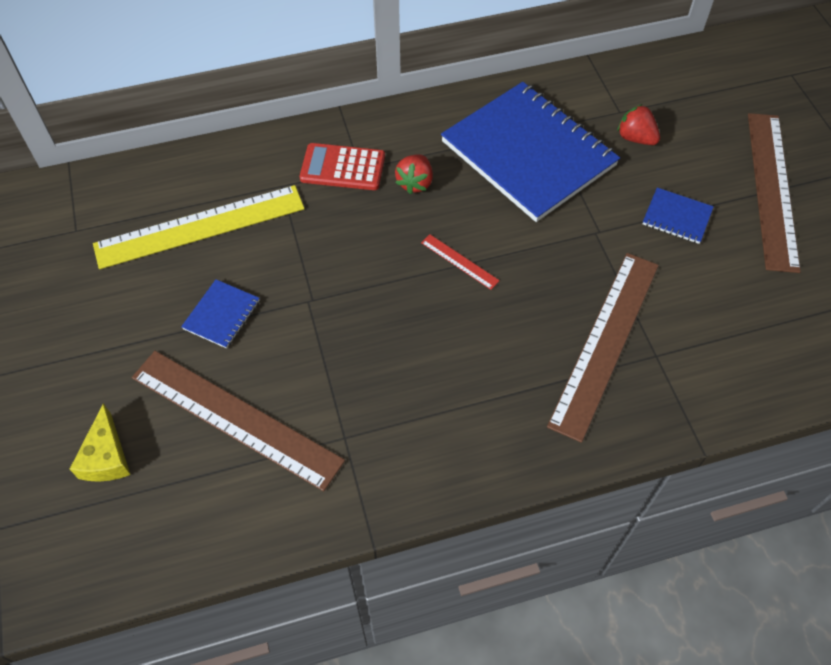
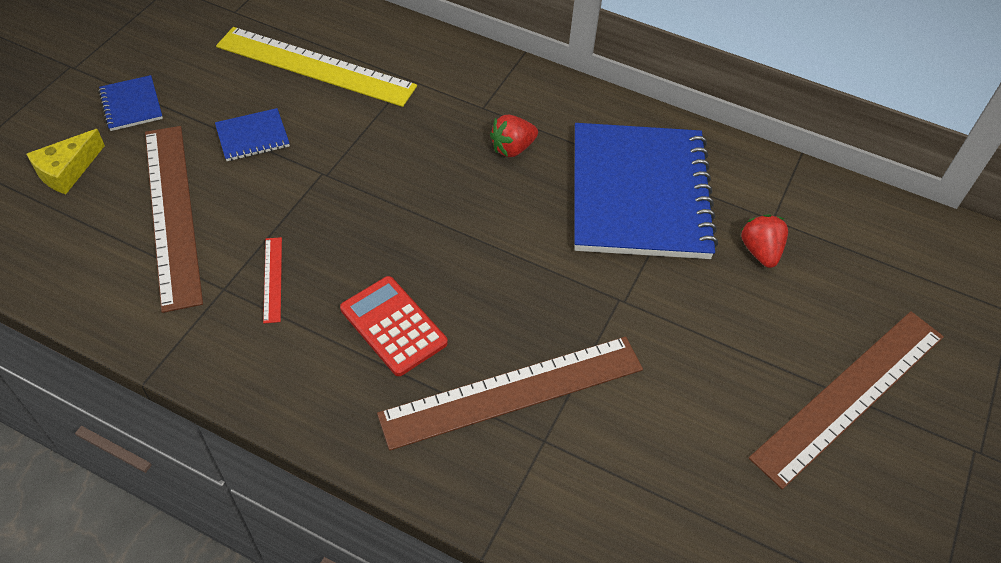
camera: 40 degrees right, 5 degrees down
red calculator [300,143,385,190] -> red calculator moved to [340,276,448,376]
red ruler [421,234,500,290] -> red ruler moved to [263,237,282,323]
blue notebook [643,188,714,244] -> blue notebook moved to [99,75,163,131]

